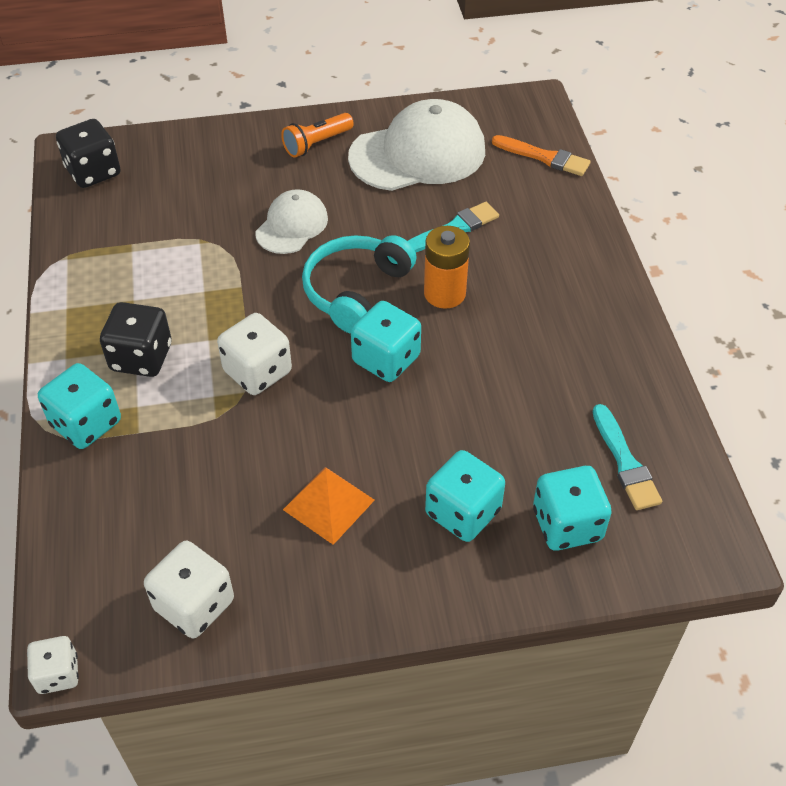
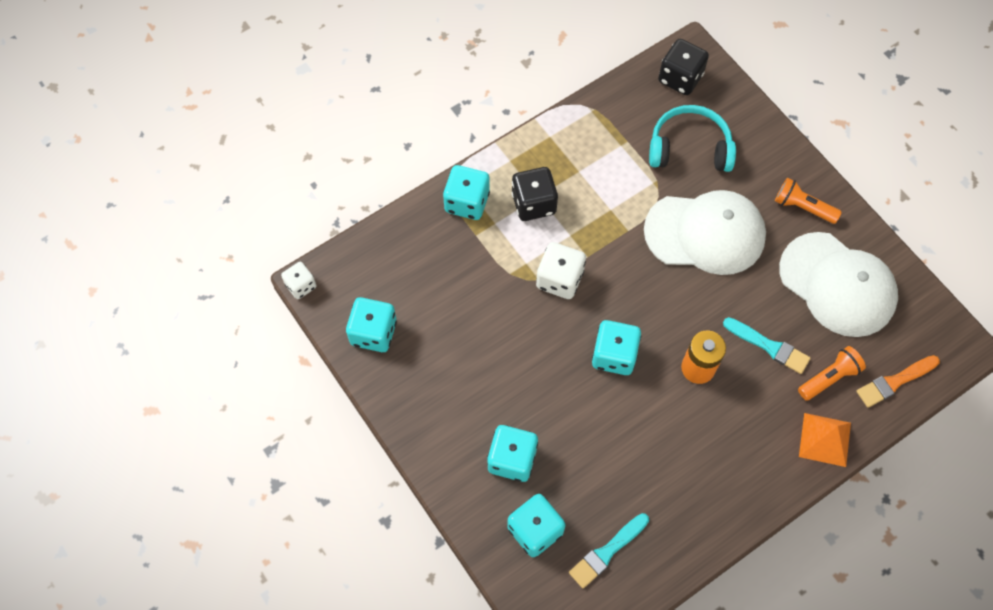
camera: 65 degrees right, 15 degrees up
white dice [144,541,234,638] -> turquoise dice [346,297,397,352]
white cap [255,189,328,254] -> white cap [644,190,766,275], size x1.78
orange pyramid [283,467,375,545] -> orange pyramid moved to [799,413,851,467]
turquoise headphones [302,235,417,334] -> turquoise headphones moved to [649,105,736,172]
orange brush [492,135,591,176] -> orange brush turned 60 degrees clockwise [856,355,940,408]
none -> orange flashlight [798,346,866,401]

